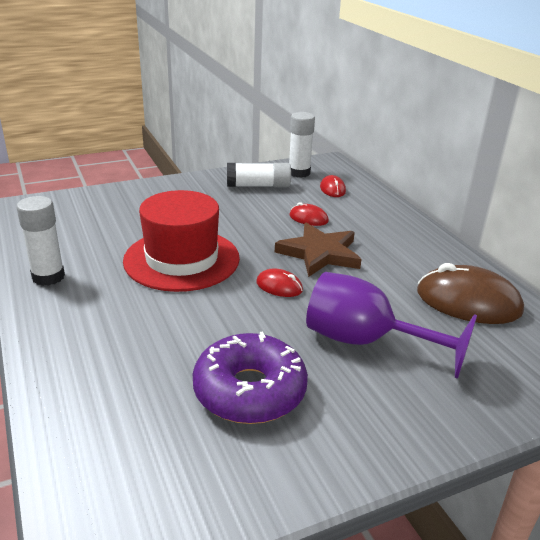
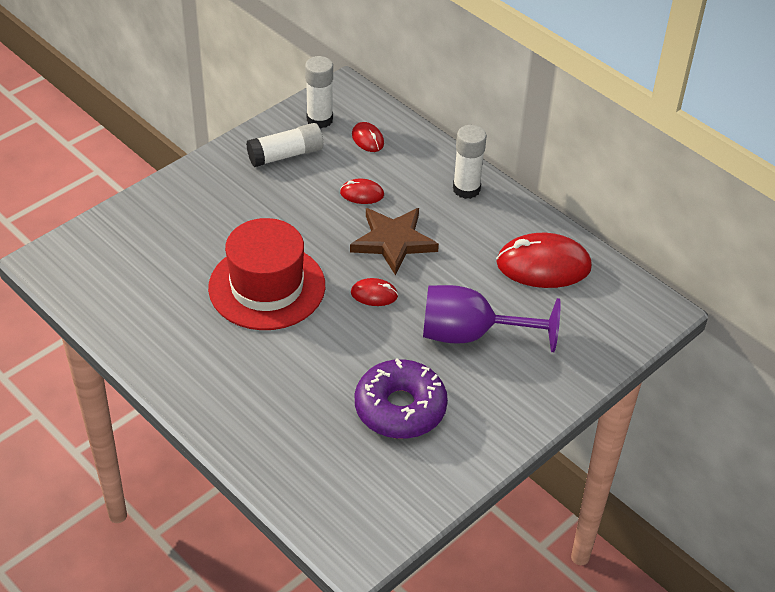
camera: 20 degrees left, 15 degrees up
white glue stick [17,196,65,286] -> white glue stick moved to [453,125,487,199]
brown mouse [417,263,524,324] -> red mouse [496,233,592,288]

